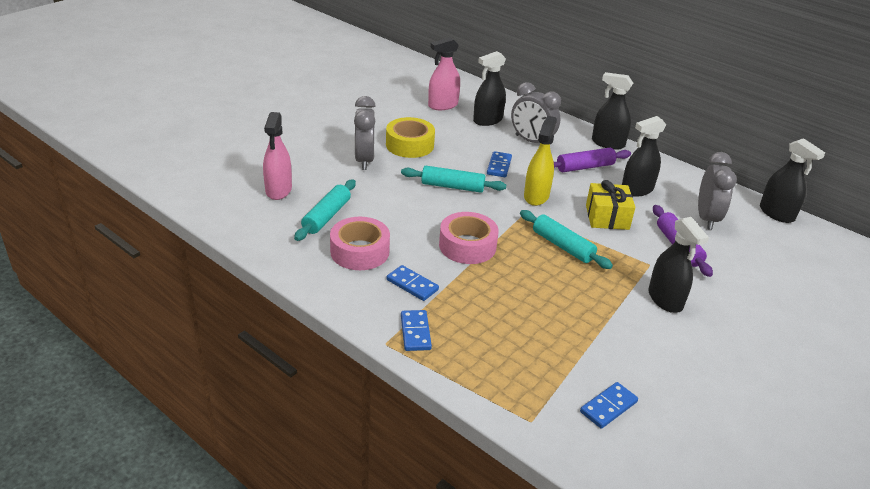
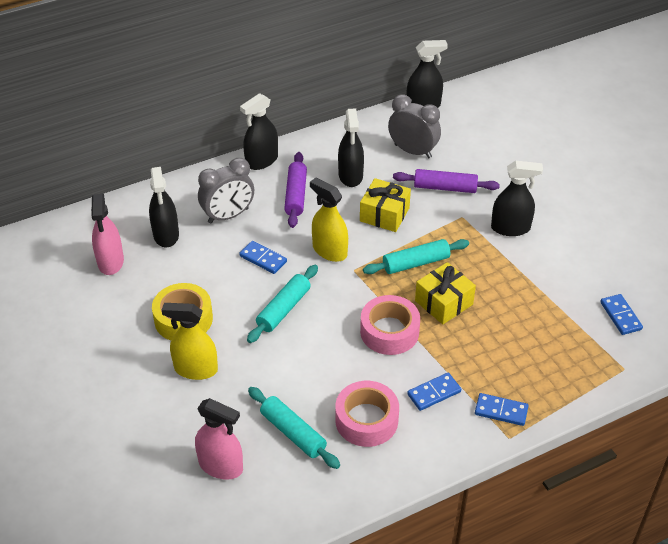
camera: 65 degrees left, 10 degrees up
grey clock [354,96,376,170] -> yellow spray bottle [162,303,218,380]
none -> yellow gift [415,262,476,324]

